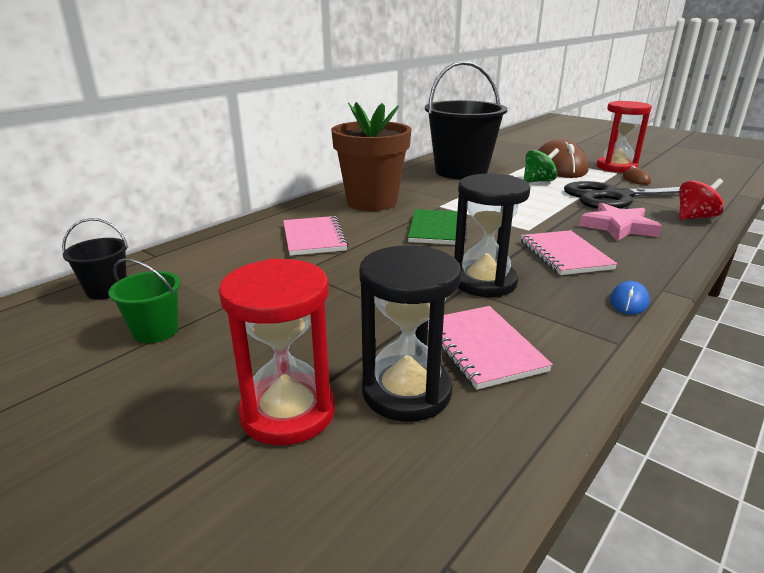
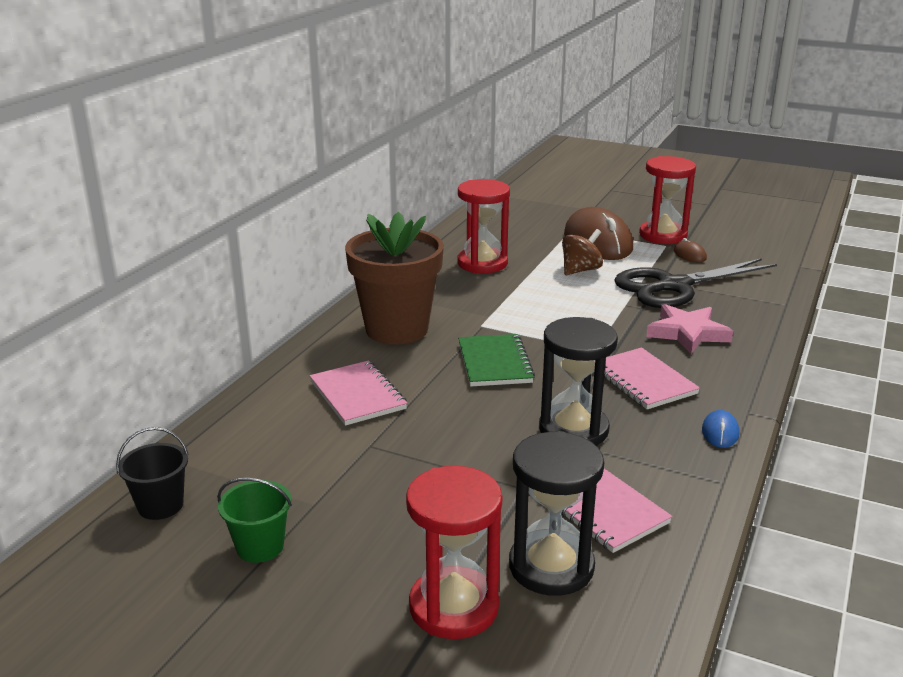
camera: 15 degrees left, 0 degrees up
black bucket [425,61,508,180] -> red hourglass [457,179,510,273]
green spinning top [524,148,559,183] -> brown spinning top [562,229,603,275]
red spinning top [679,178,724,220] -> none

